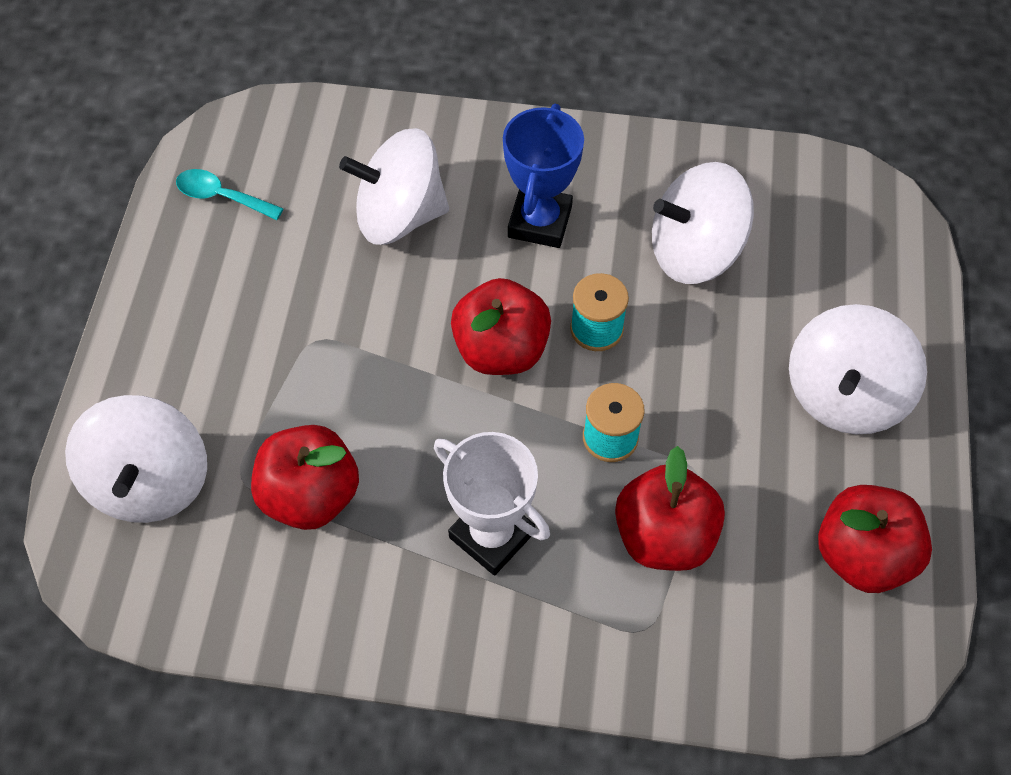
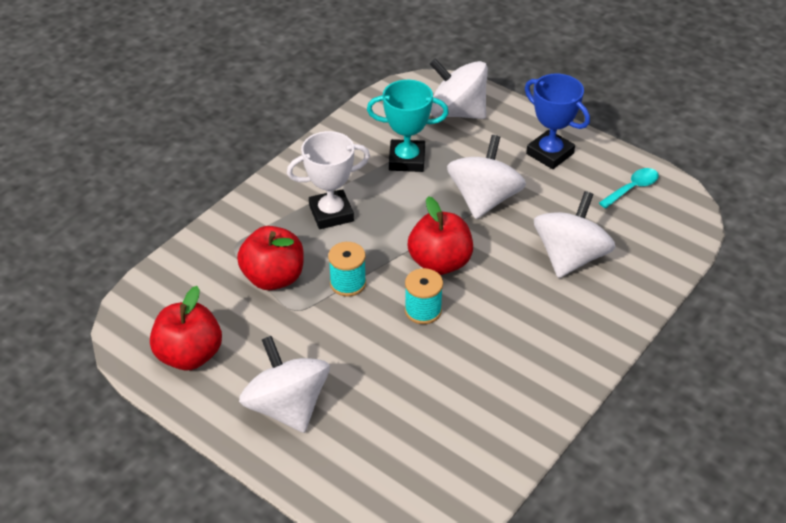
camera: 120 degrees right, 15 degrees down
red apple [251,425,359,530] -> turquoise trophy [367,80,449,172]
blue trophy [503,104,584,248] -> blue trophy moved to [525,74,590,169]
white spinning top [652,162,754,284] -> white spinning top moved to [447,135,526,219]

